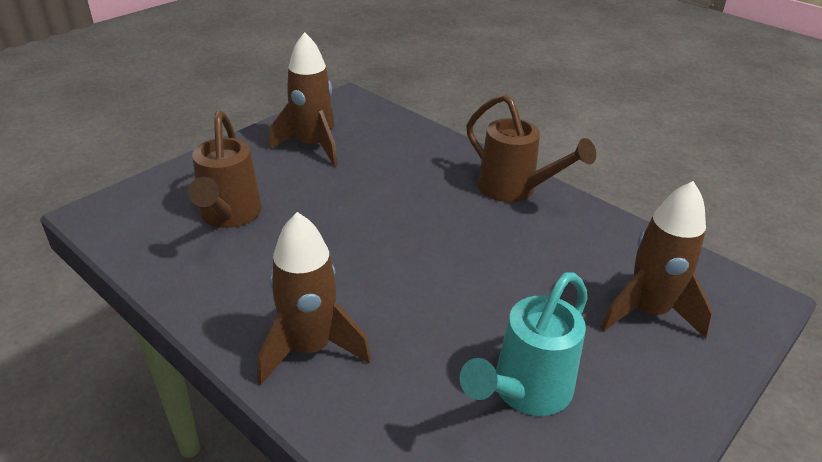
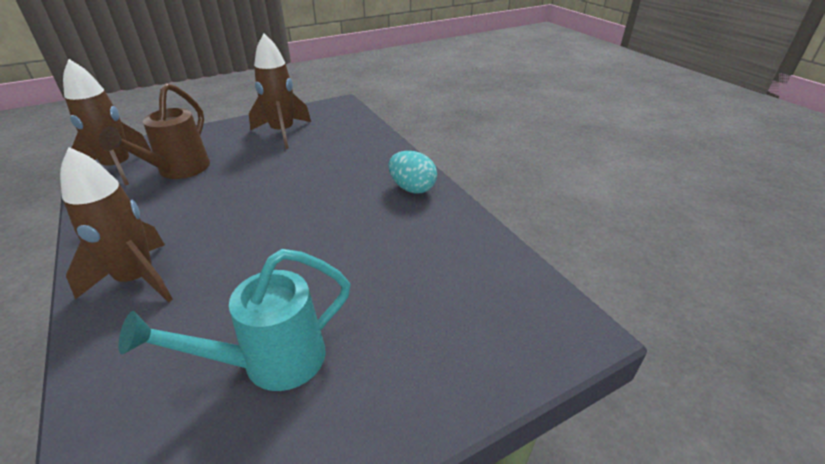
camera: 20 degrees right, 0 degrees up
brown watering can [467,94,596,202] -> turquoise egg [388,151,437,194]
brown rocket [601,181,713,338] -> brown rocket moved to [63,59,151,186]

